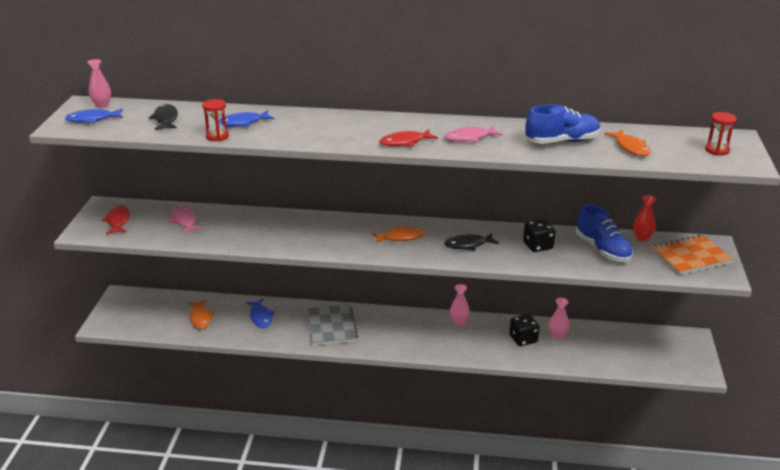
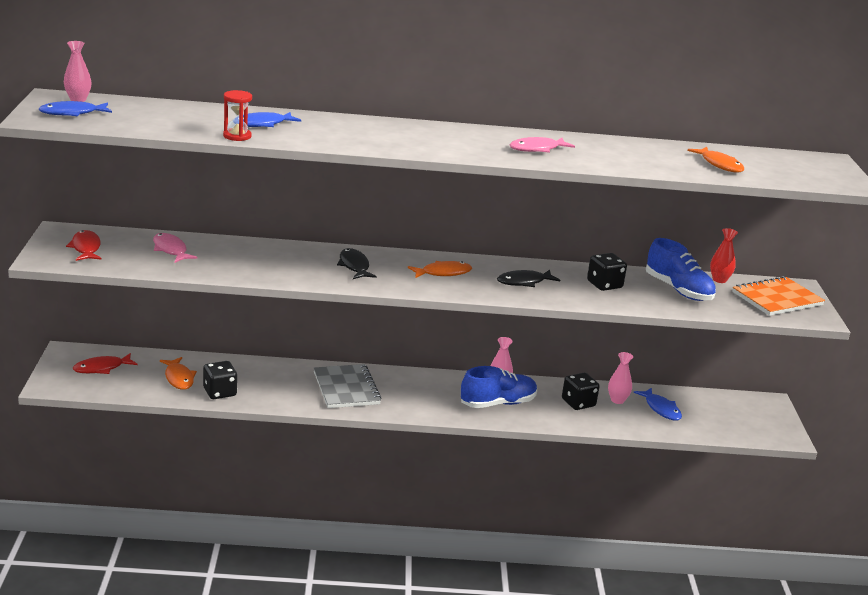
camera: 10 degrees left, 5 degrees down
black fish [149,104,178,130] -> black fish moved to [337,248,377,279]
blue fish [246,299,275,328] -> blue fish moved to [633,388,682,421]
red fish [379,129,438,146] -> red fish moved to [73,353,137,374]
blue shoe [526,104,601,144] -> blue shoe moved to [461,366,537,408]
red hourglass [705,112,737,155] -> none
none -> black dice [203,361,237,399]

